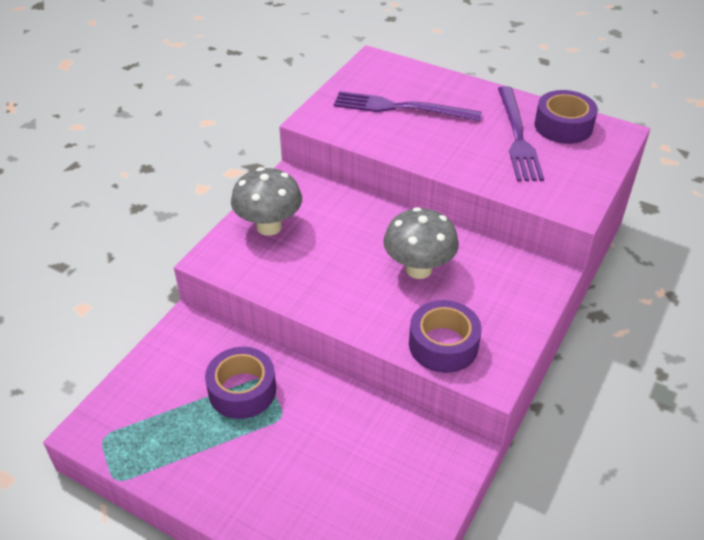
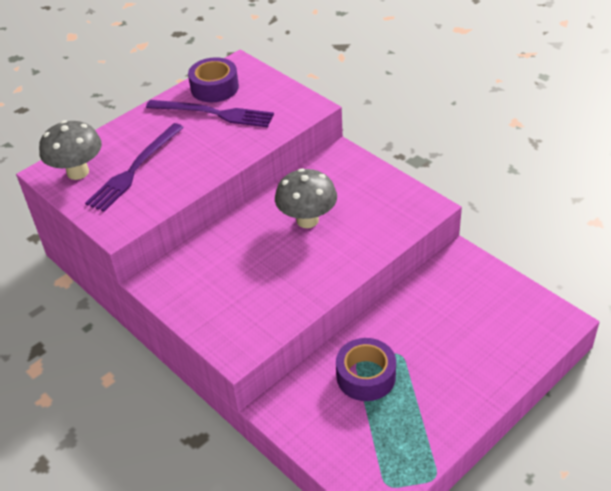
camera: 70 degrees left, 0 degrees up
grey mushroom [231,167,302,236] -> grey mushroom moved to [39,120,102,180]
purple tape [409,300,482,373] -> none

